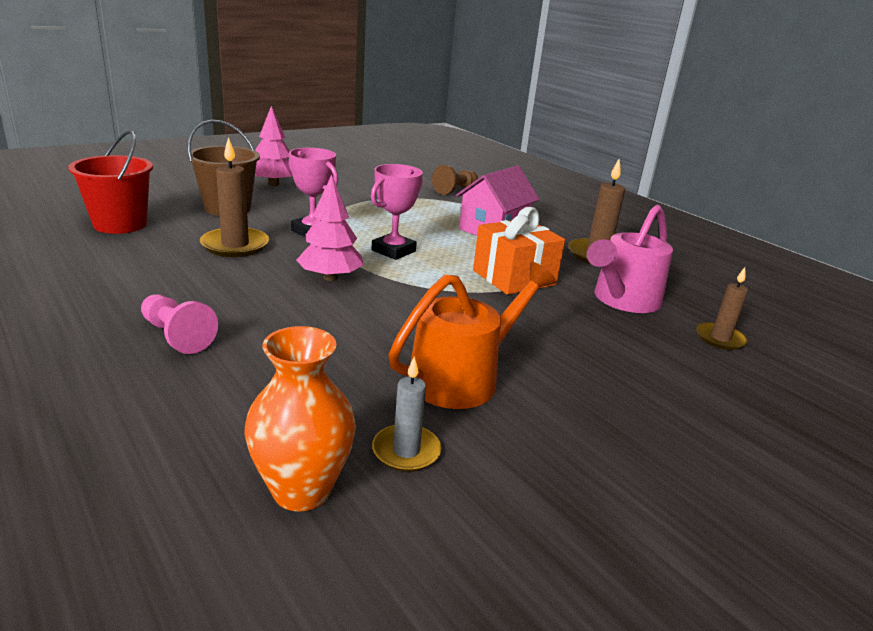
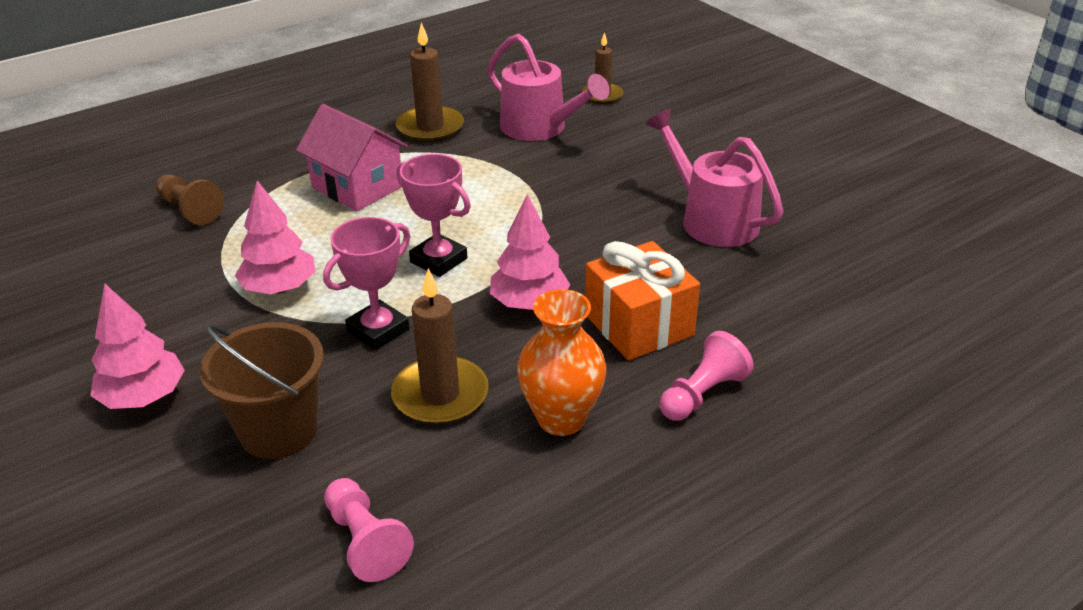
camera: 85 degrees left, 10 degrees up
red bucket [68,130,153,234] -> pink pawn [324,478,414,582]
orange vase [244,326,356,511] -> orange vase moved to [517,289,606,436]
grey candle [372,356,441,472] -> none
orange watering can [388,262,556,409] -> pink watering can [646,109,783,247]
orange gift [473,207,565,295] -> orange gift moved to [585,241,700,360]
none -> pink tree [235,181,315,294]

